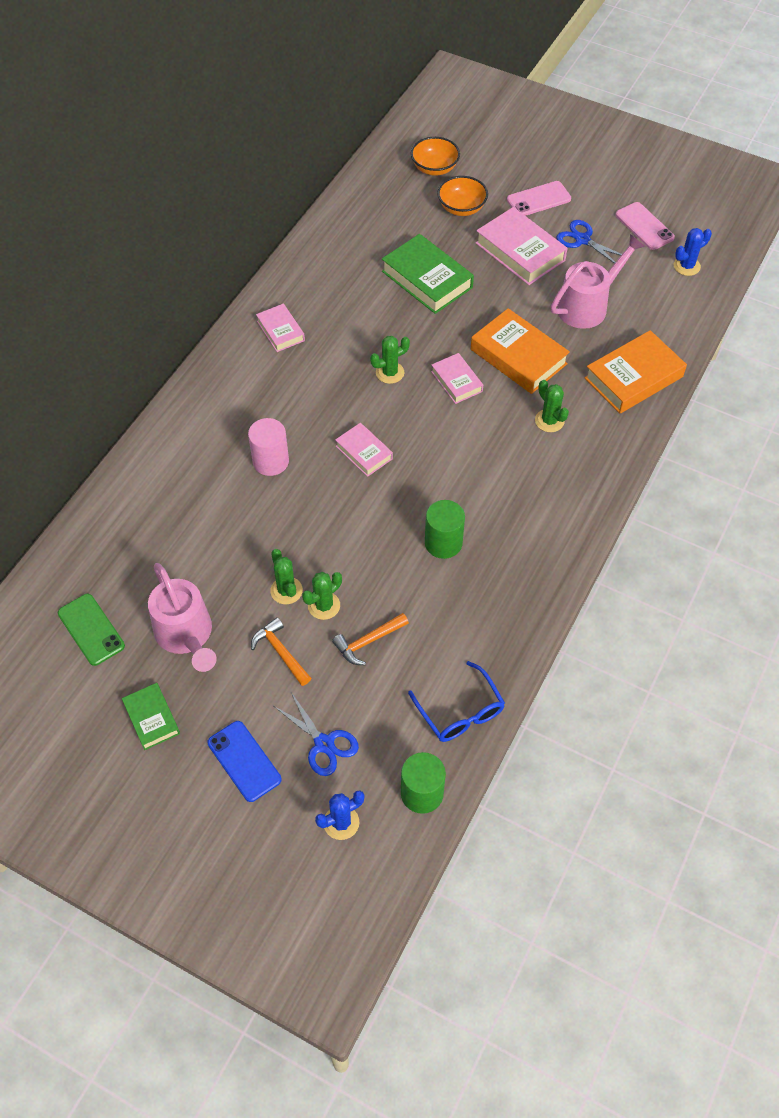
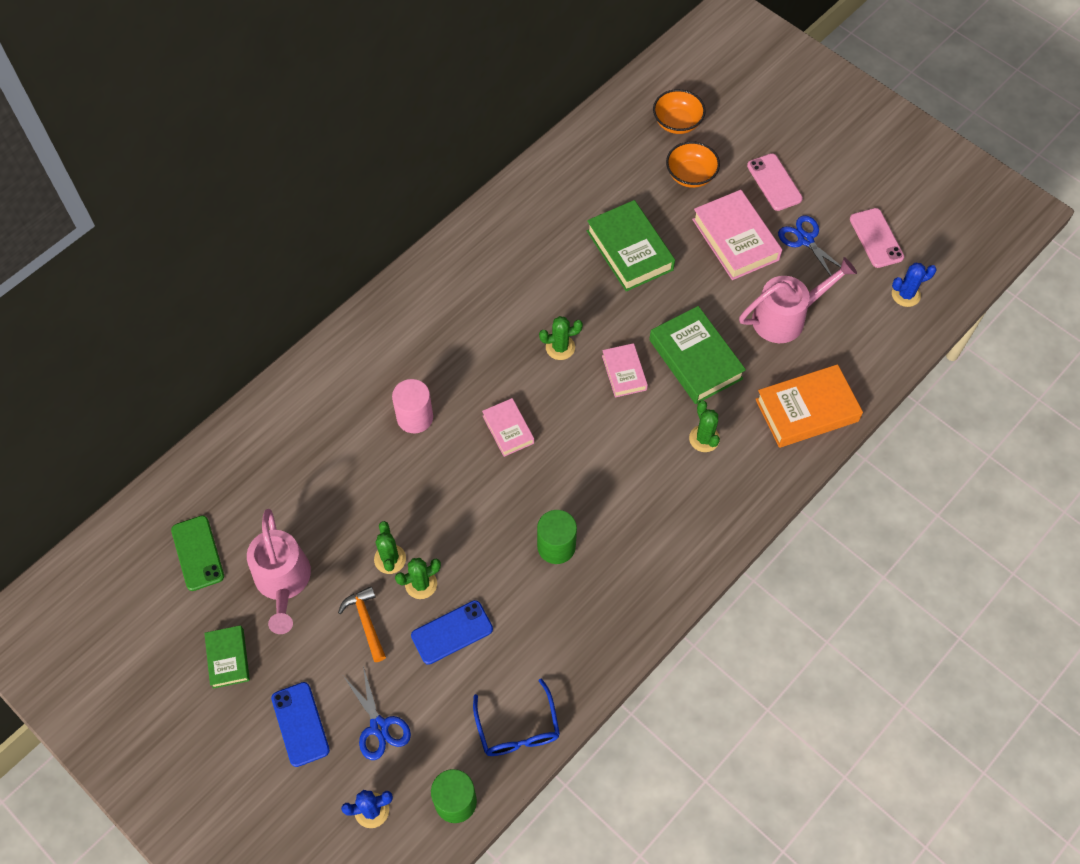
camera: 15 degrees right, 5 degrees up
pink book [256,303,305,352] -> none
orange hammer [332,613,409,665] -> blue phone [411,600,493,665]
orange book [471,308,570,394] -> green book [649,306,746,404]
pink phone [507,181,571,216] -> pink phone turned 75 degrees clockwise [747,153,803,211]

